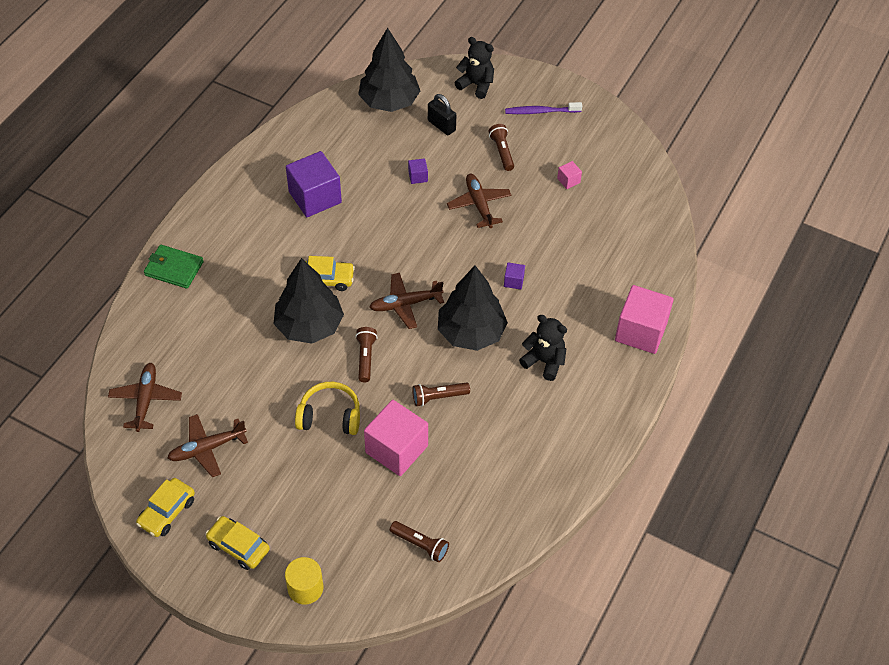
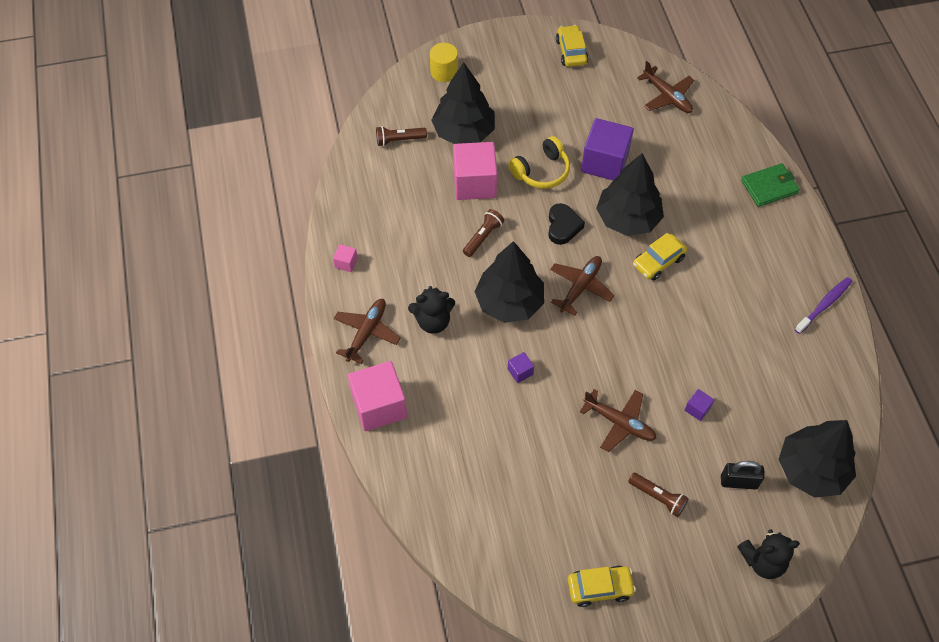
camera: 140 degrees right, 5 degrees up
brown plane [167,414,248,477] -> brown plane moved to [334,299,401,364]
yellow car [205,516,270,570] -> yellow car moved to [568,566,636,607]
purple cube [286,151,342,217] -> purple cube moved to [581,118,634,181]
brown flashlight [355,327,377,382] -> black heart [548,203,585,245]
purple toothbrush [505,102,582,114] -> purple toothbrush moved to [795,277,852,334]
pink cube [557,161,582,189] -> pink cube moved to [333,244,358,272]
none -> black tree [431,62,495,144]

